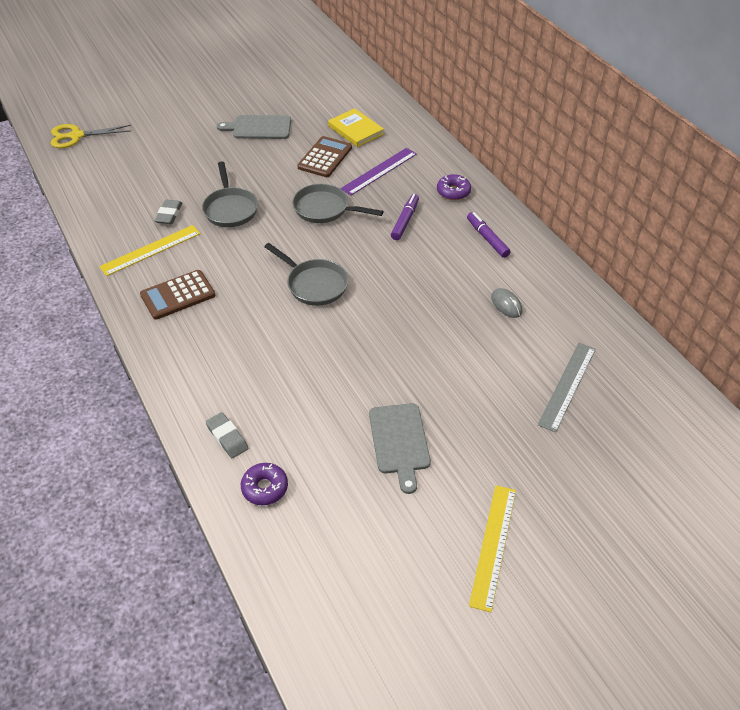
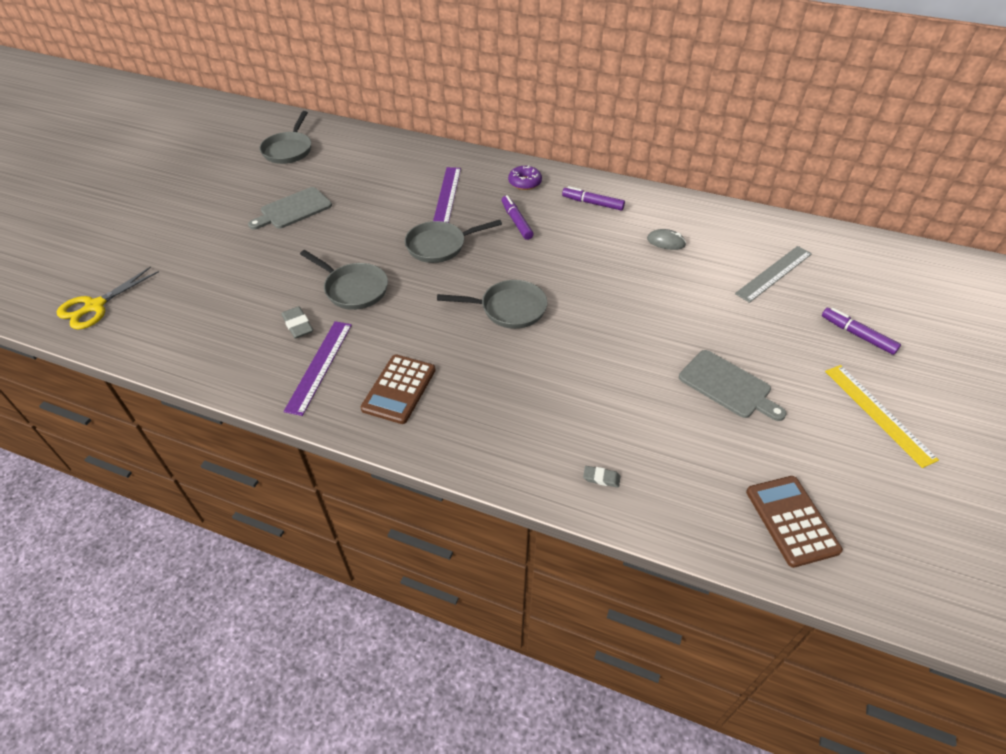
camera: 40 degrees left, 0 degrees up
yellow ruler [99,225,200,276] -> purple ruler [283,321,352,416]
grey eraser [206,412,248,458] -> grey eraser [583,466,621,488], size x0.65
purple donut [241,463,288,505] -> none
brown calculator [298,136,352,177] -> brown calculator moved to [746,476,843,568]
yellow book [328,108,384,147] -> none
grey ruler [537,343,596,433] -> grey ruler turned 60 degrees clockwise [735,246,812,303]
none -> grey pan [259,111,311,164]
none -> purple marker [822,308,901,355]

